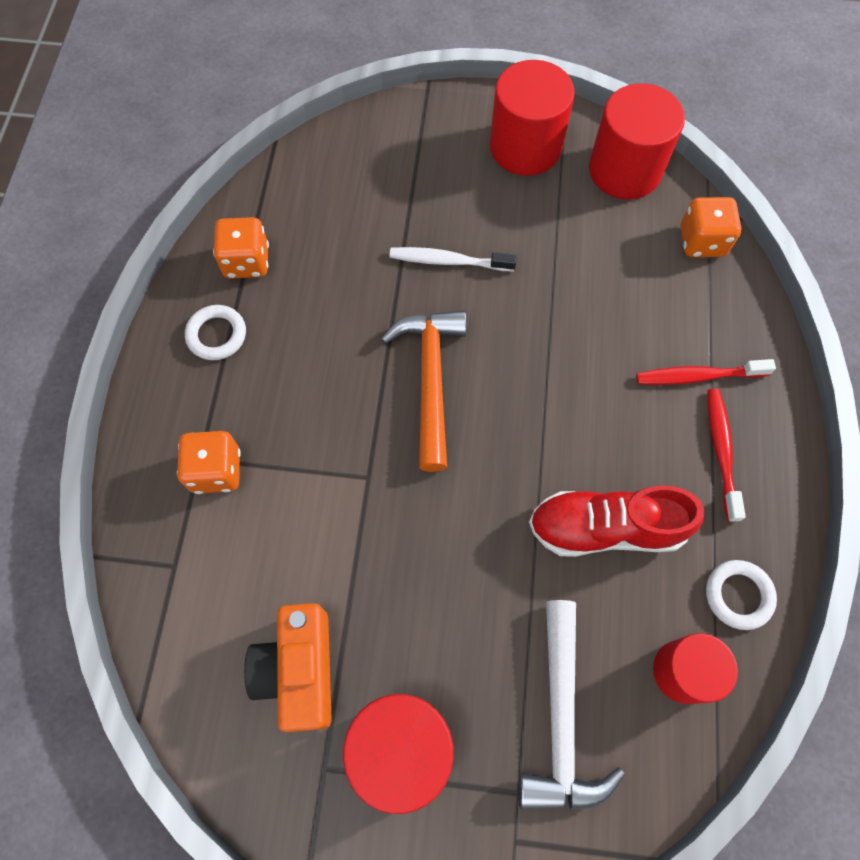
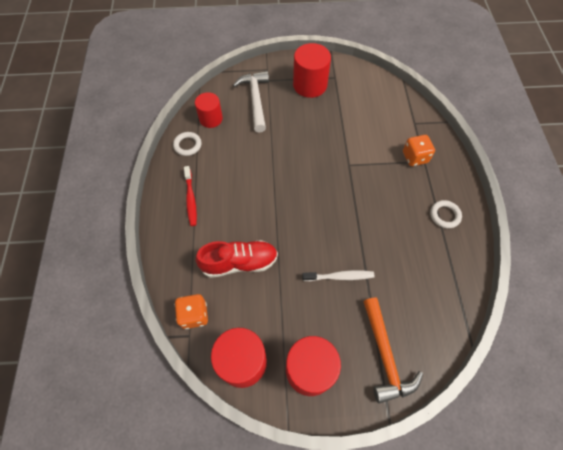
camera: 170 degrees right, 5 degrees down
orange dice [213,217,269,279] -> none
orange camera [244,603,332,732] -> none
orange hammer [381,310,467,472] -> orange hammer moved to [363,298,423,404]
red shoe [529,485,704,557] -> red shoe moved to [196,240,278,278]
red toothbrush [636,359,776,385] -> none

